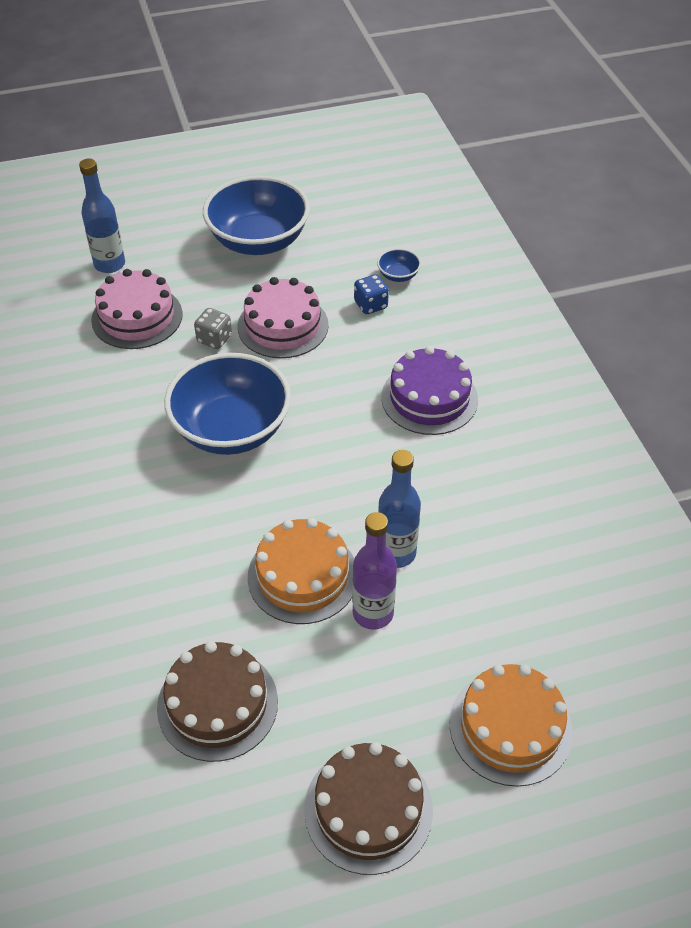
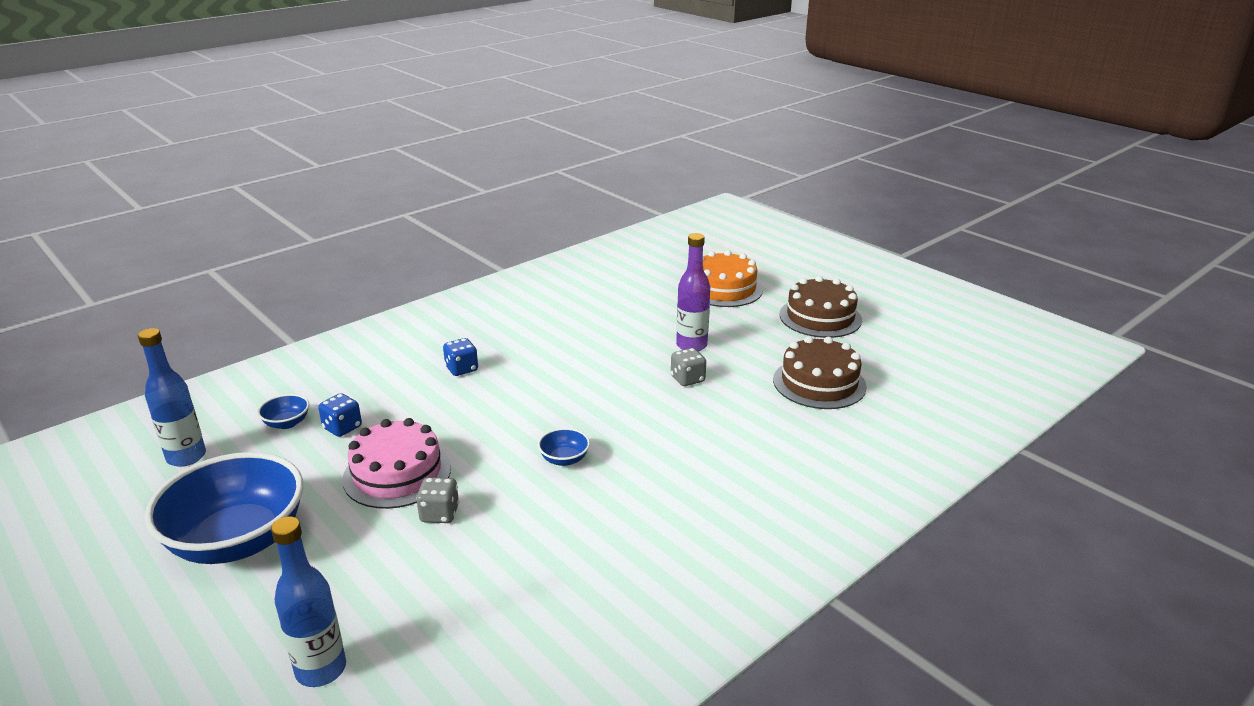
camera: 115 degrees left, 20 degrees down
pink cake [91,269,183,349] -> none
blue bowl [164,353,291,455] -> blue bowl [538,428,590,466], size x0.41
orange cake [248,518,354,624] -> grey dice [671,348,706,386]
blue bottle [378,450,421,568] -> blue bottle moved to [138,328,206,467]
purple cake [381,346,478,435] -> blue dice [443,338,478,376]

